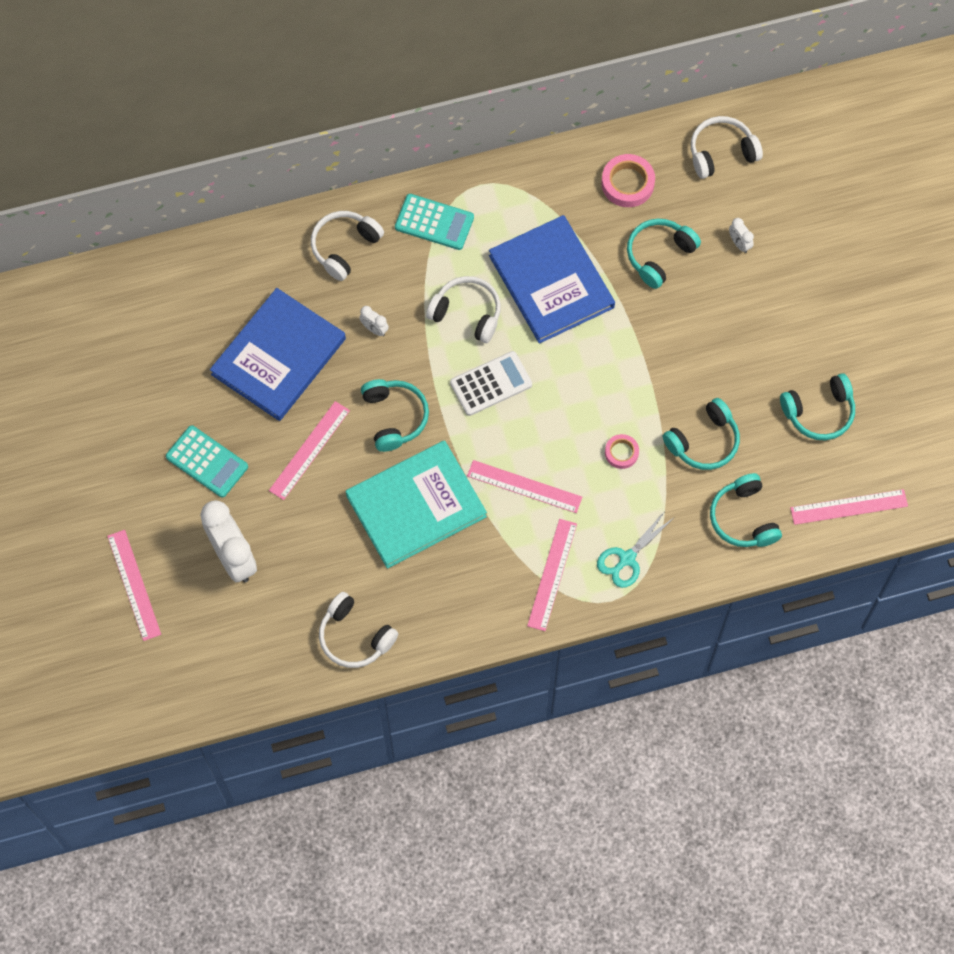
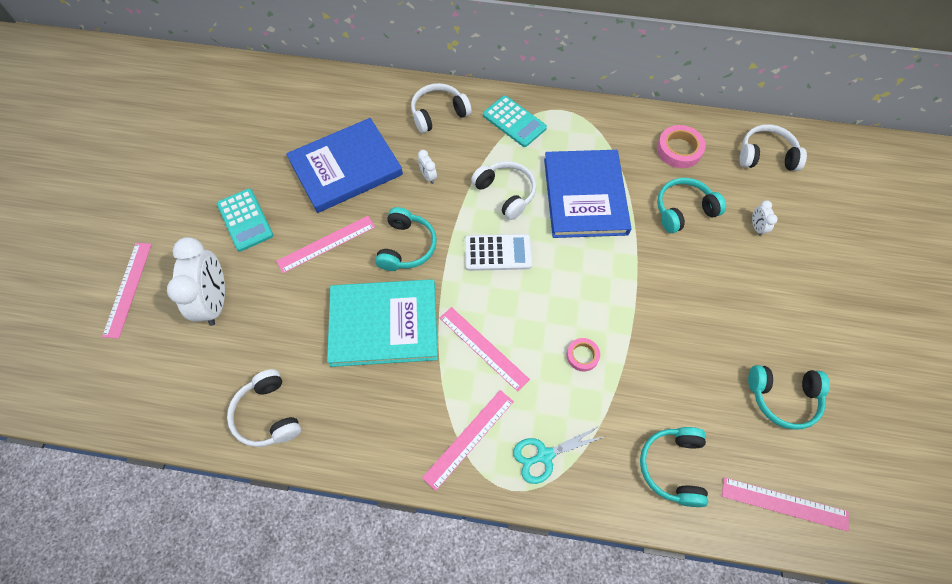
camera: 25 degrees right, 5 degrees down
turquoise headphones [663,398,740,470] -> none

